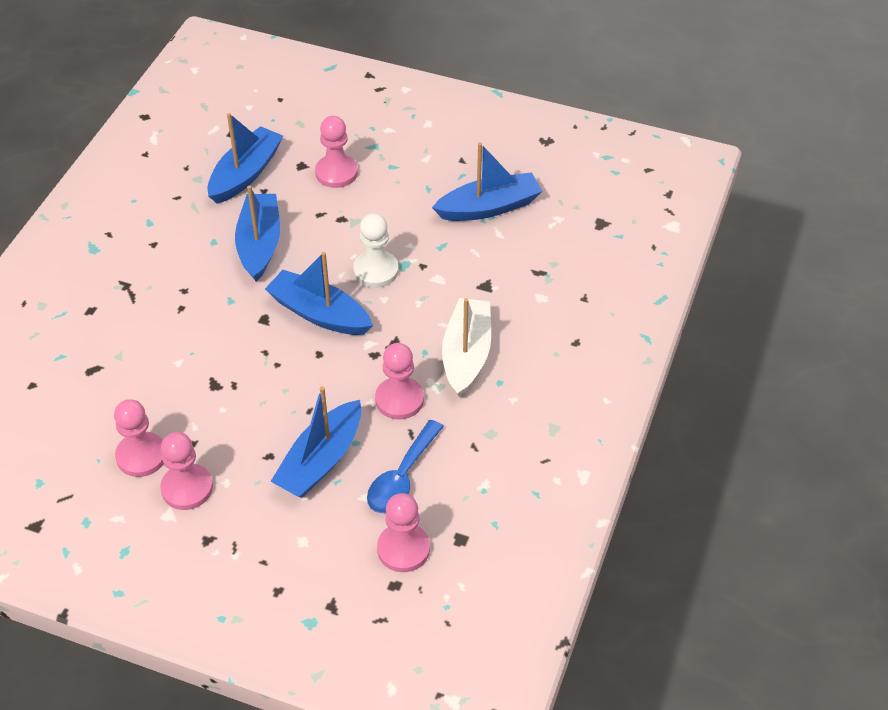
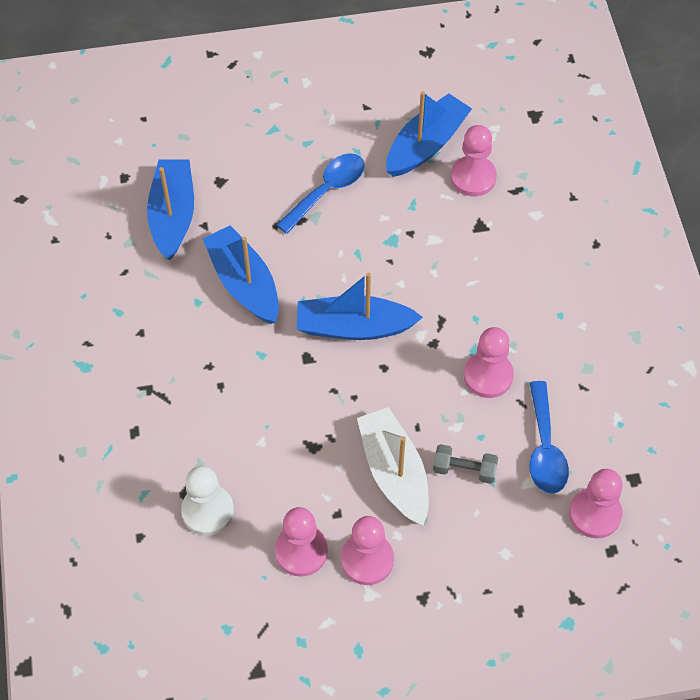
camera: 30 degrees left, 10 degrees up
blue boat [270,386,361,498] -> grey dumbbell [433,444,498,484]
pink pawn [315,116,358,188] -> pink pawn moved to [450,125,497,196]
white pawn [353,213,399,288] -> white pawn moved to [181,466,234,536]
white boat [442,298,491,397] -> white boat moved to [357,407,429,526]
none -> blue spoon [276,153,365,234]

